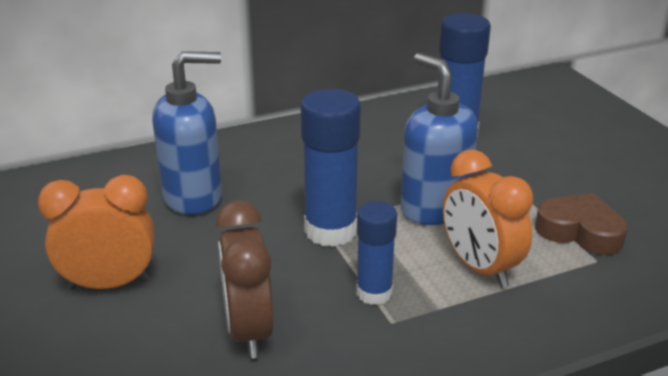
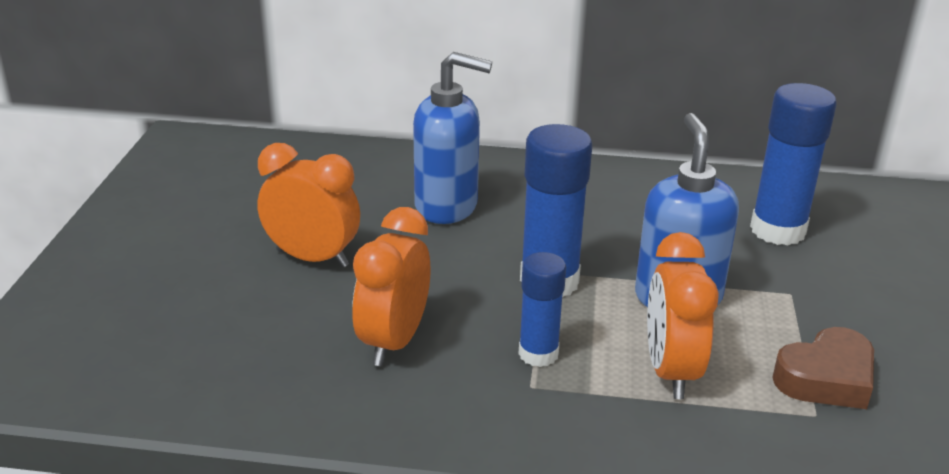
camera: 30 degrees right, 0 degrees up
brown clock [216,200,274,359] -> orange clock [352,207,431,366]
brown heart [535,193,627,255] -> brown heart turned 90 degrees clockwise [772,327,874,409]

